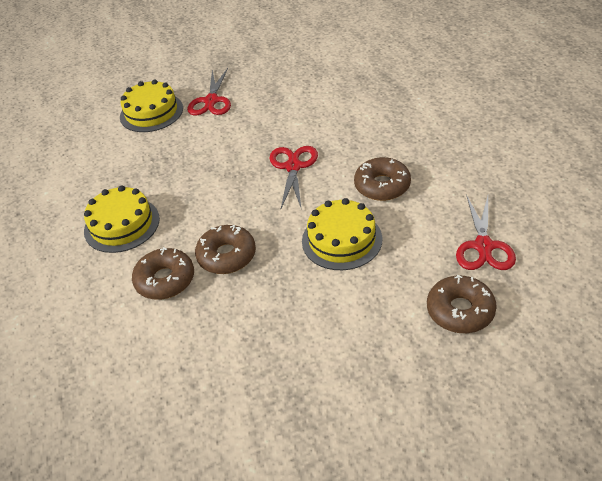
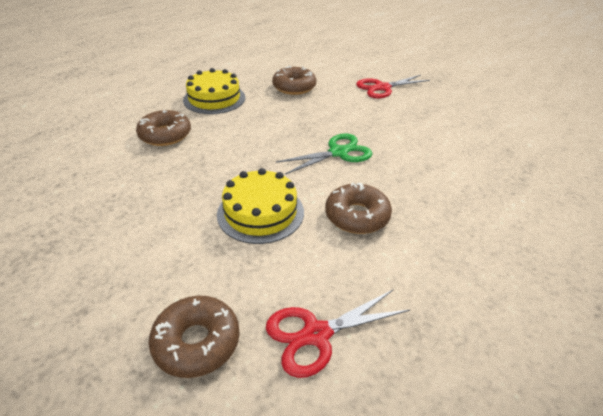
camera: 55 degrees right, 5 degrees down
yellow cake [120,79,183,132] -> none
brown donut [195,225,256,274] -> brown donut moved to [272,66,316,95]
red scissors [270,146,318,208] -> green scissors [276,133,372,174]

